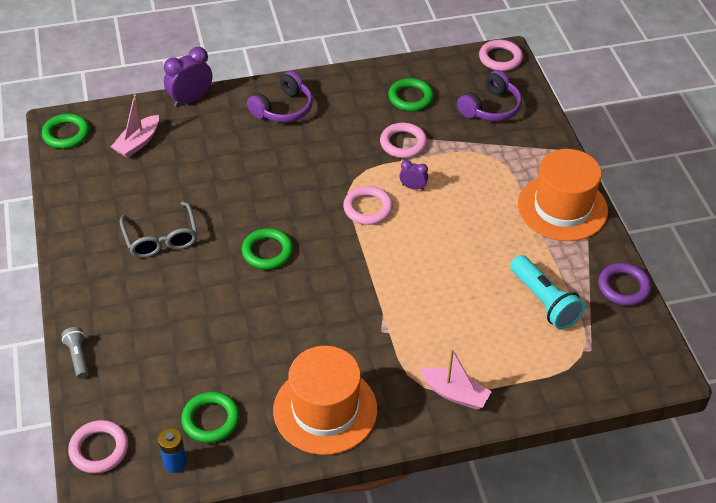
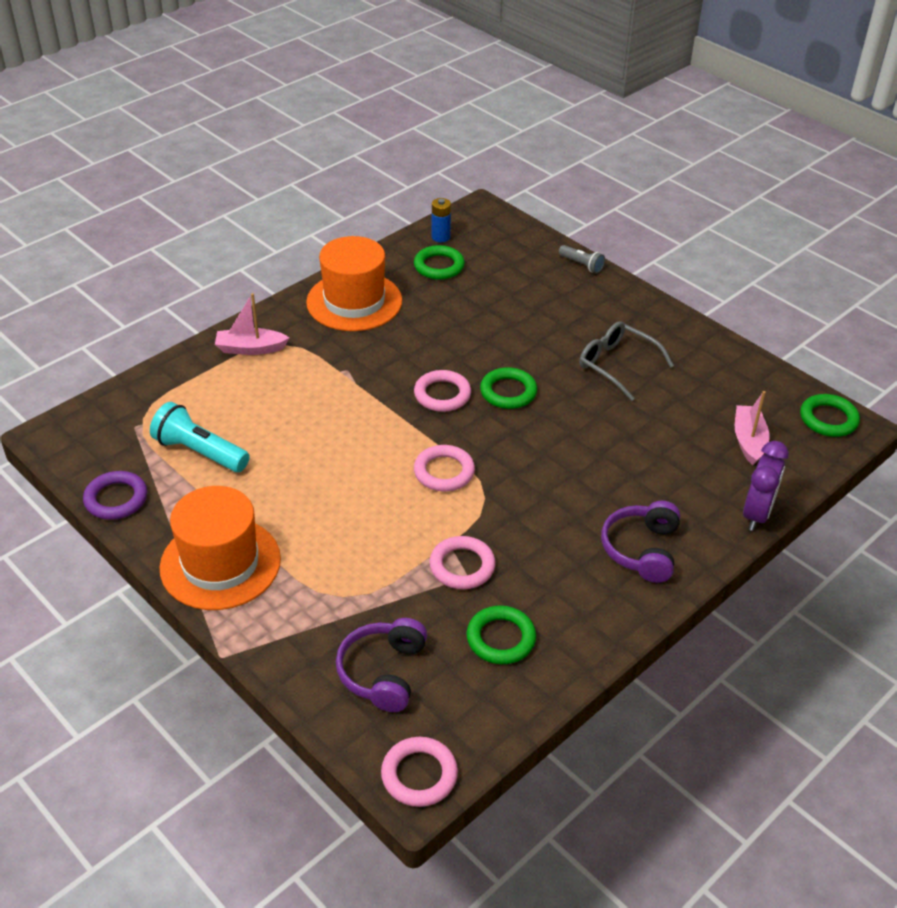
camera: 150 degrees right, 5 degrees down
pink ring [68,420,128,474] -> pink ring moved to [414,370,471,412]
purple clock [399,160,428,190] -> none

